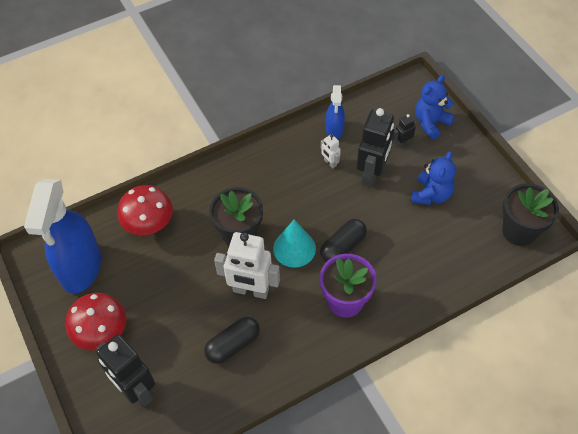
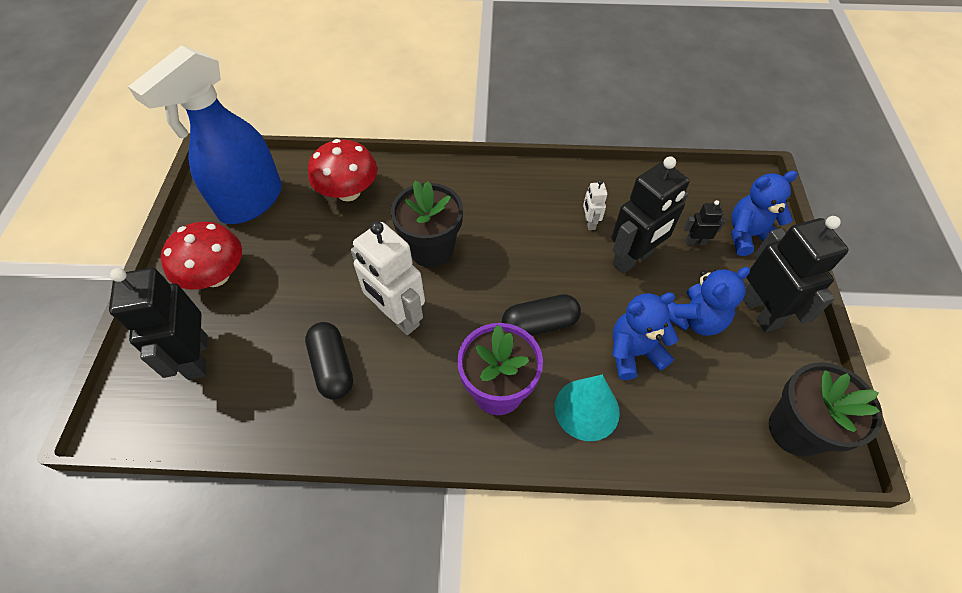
camera: 30 degrees right, 0 degrees up
black capsule [204,317,260,364] -> black capsule turned 75 degrees clockwise [305,322,353,400]
turquoise cone [273,220,316,268] -> turquoise cone moved to [555,375,620,441]
blue spray bottle [326,85,345,139] -> none
none -> blue teddy bear [612,292,679,380]
none -> black robot [743,216,849,332]

